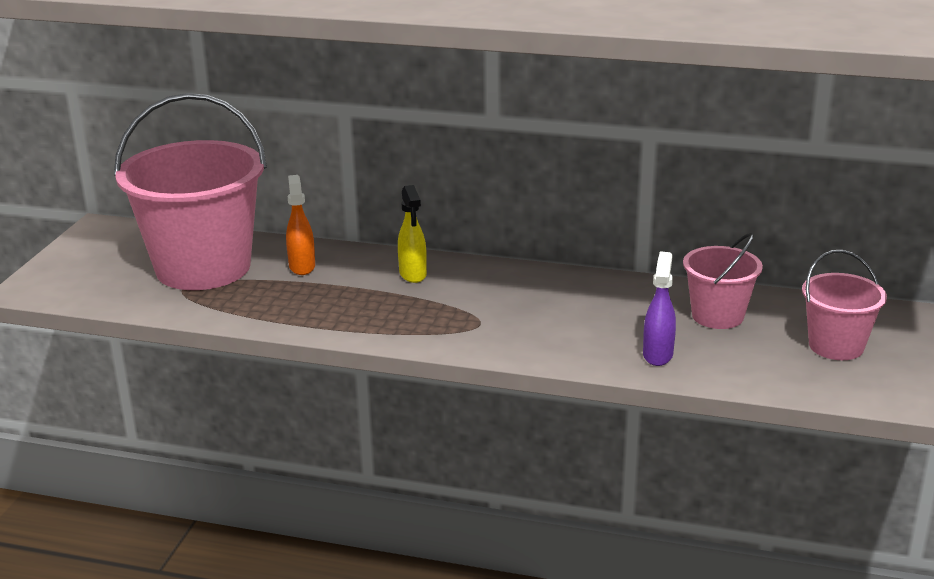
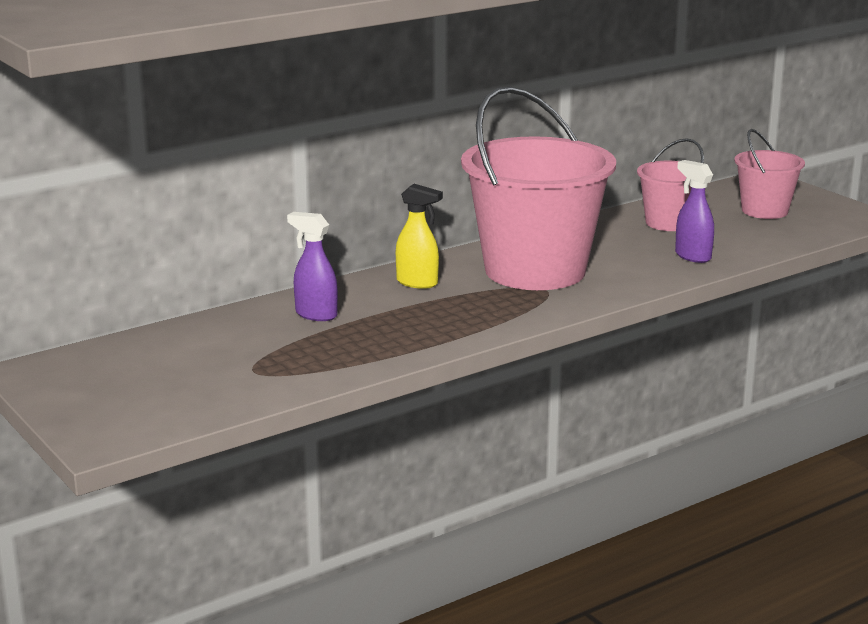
camera: 50 degrees left, 5 degrees down
pink bucket [114,93,267,290] -> pink bucket moved to [461,86,616,290]
orange spray bottle [286,175,315,275] -> purple spray bottle [287,212,338,321]

